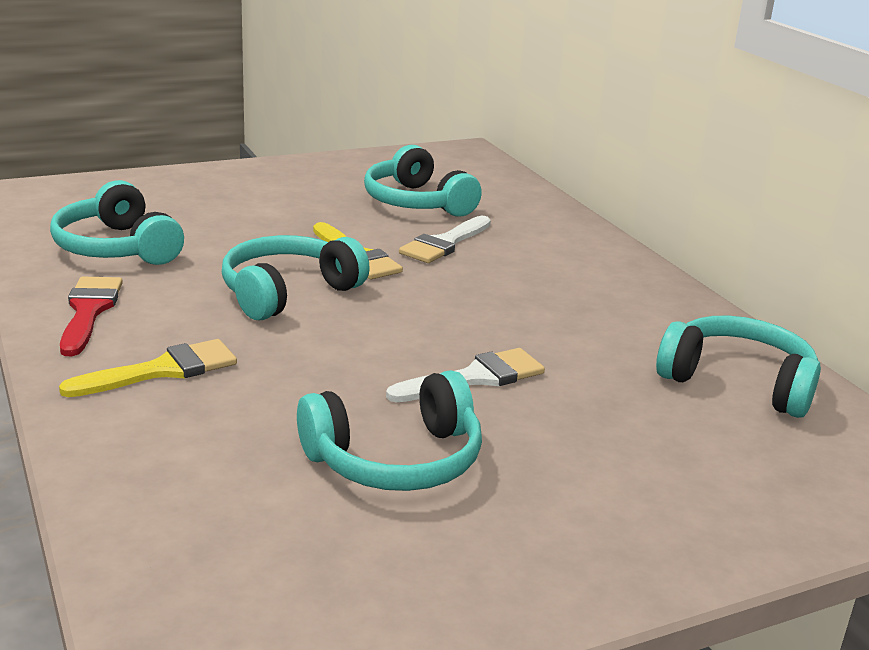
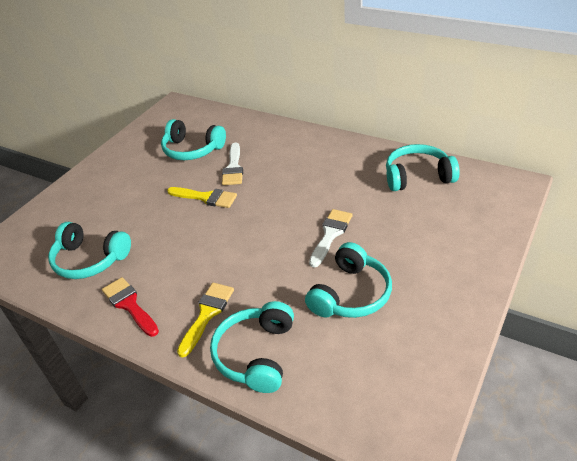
camera: 30 degrees left, 15 degrees up
turquoise headphones [222,235,370,320] -> turquoise headphones moved to [210,301,294,393]

